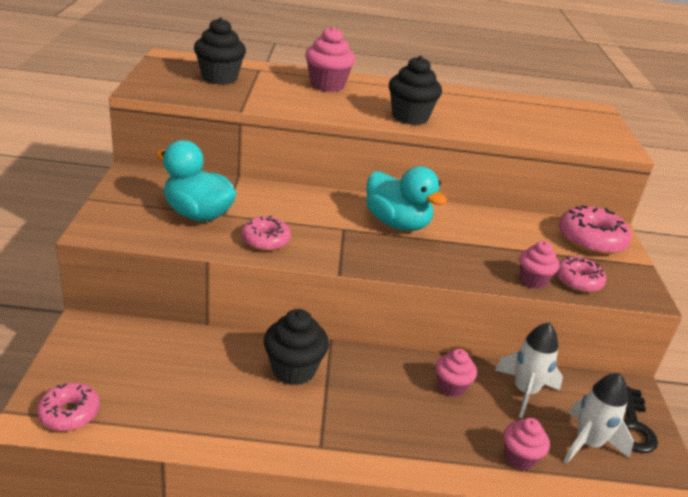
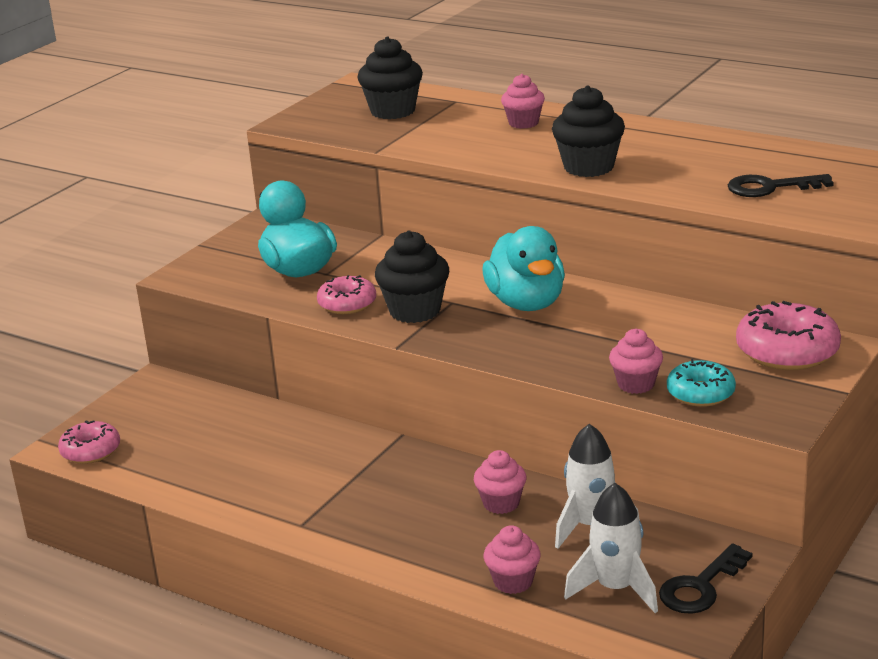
camera: 35 degrees right, 5 degrees down
black cupcake [264,309,329,385] -> black cupcake moved to [375,230,449,323]
pink cupcake [305,26,355,92] -> pink cupcake [501,74,545,129], size x0.65
pink donut [556,257,606,293] -> turquoise donut [667,359,736,407]
none -> black key [728,174,834,197]

